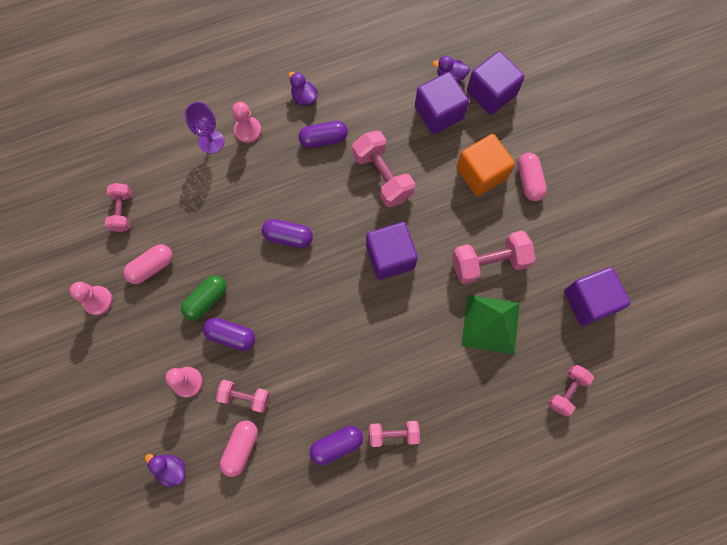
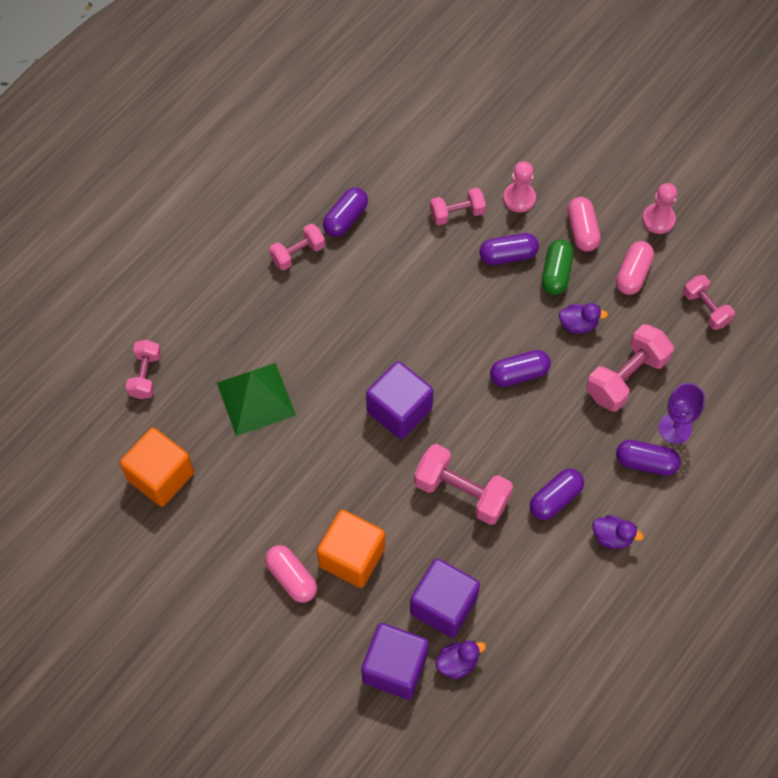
camera: 150 degrees right, 10 degrees down
purple duck [145,454,185,487] -> purple duck moved to [559,303,608,334]
pink capsule [220,420,258,477] -> pink capsule moved to [567,197,601,252]
pink pawn [232,102,262,143] -> purple capsule [616,440,681,476]
pink dumbbell [452,230,535,284] -> pink dumbbell moved to [586,324,674,411]
purple cube [564,267,631,326] -> orange cube [120,428,194,507]

